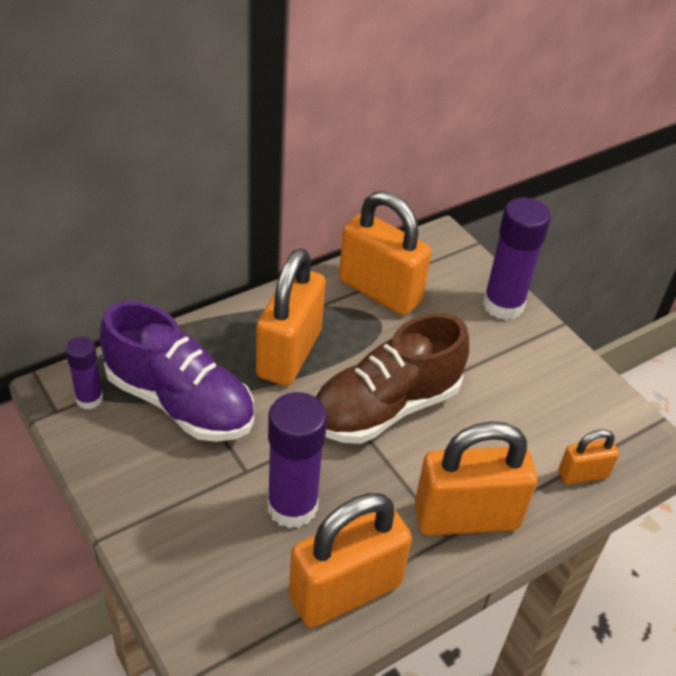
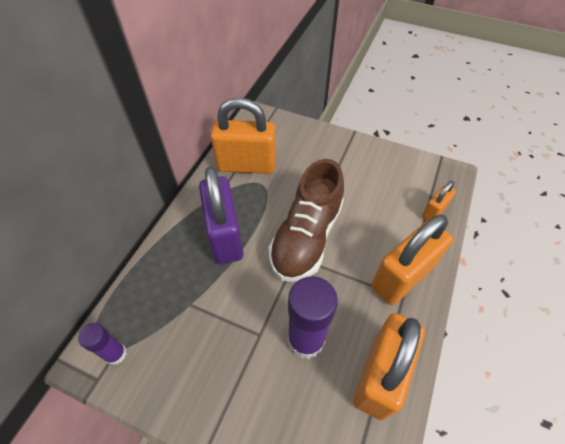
camera: 30 degrees left, 10 degrees up
purple shoe [100,301,254,442] -> none
orange padlock [256,248,326,386] -> purple padlock [199,166,244,264]
purple glue stick [483,197,551,320] -> none

